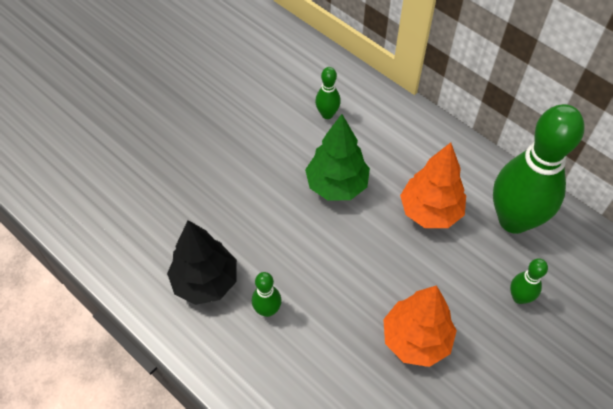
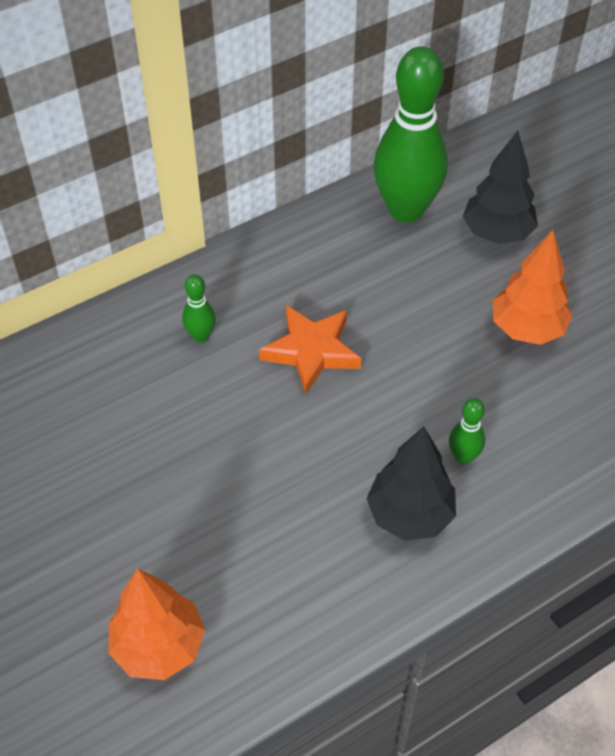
camera: 75 degrees left, 5 degrees down
green tree [305,114,370,201] -> orange star [259,305,361,394]
orange tree [400,142,466,228] -> orange tree moved to [108,568,205,680]
green bowling pin [510,259,548,304] -> black tree [463,131,538,244]

